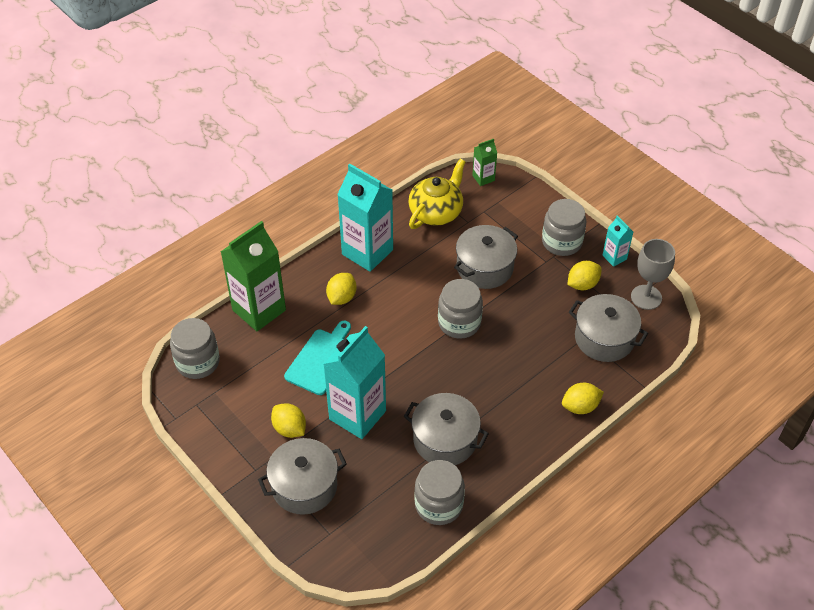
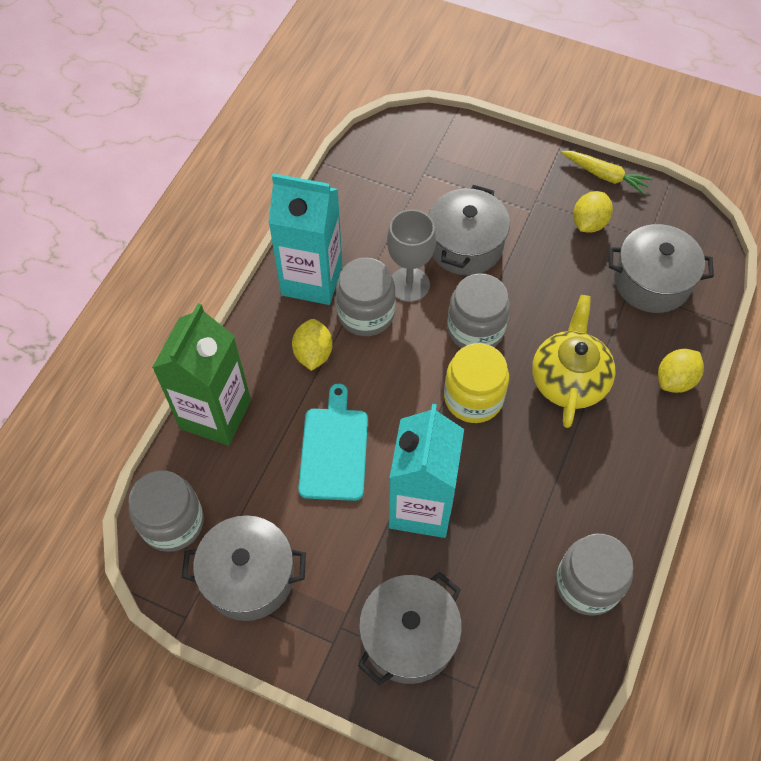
camera: 25 degrees left, 10 degrees up
yellow lemon [271,403,306,438] -> none
grey pot [404,393,489,465] -> grey pot moved to [182,515,306,621]
yellow teapot [409,159,466,229] -> yellow teapot moved to [532,295,616,428]
green carton [472,139,497,186] -> none
grey jar [542,199,587,256] -> grey jar moved to [336,258,396,336]
turquoise carton [602,216,633,267] -> yellow carrot [561,151,652,194]
grey goblet [631,239,675,310] -> grey goblet moved to [387,209,436,302]
none -> yellow jar [444,343,509,423]

